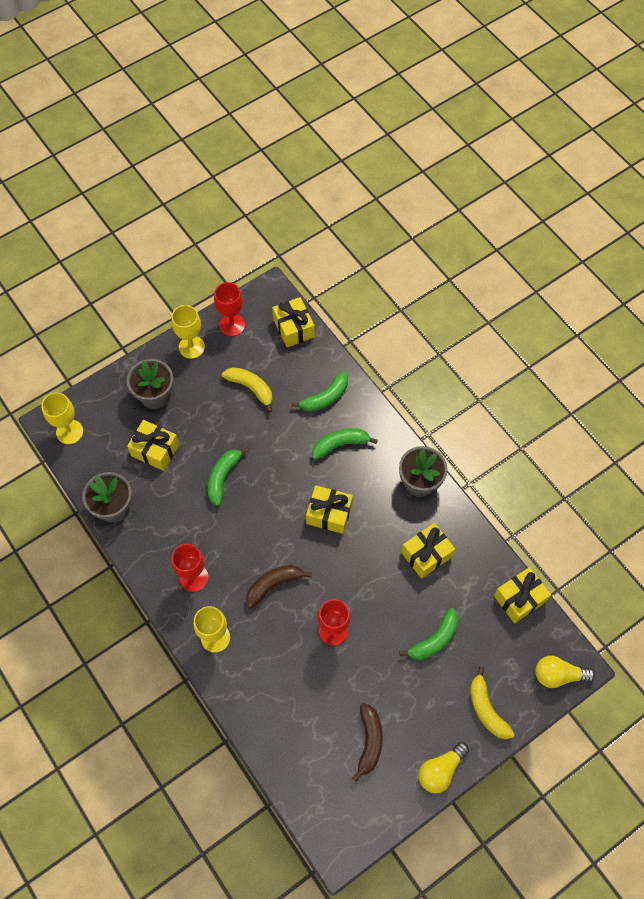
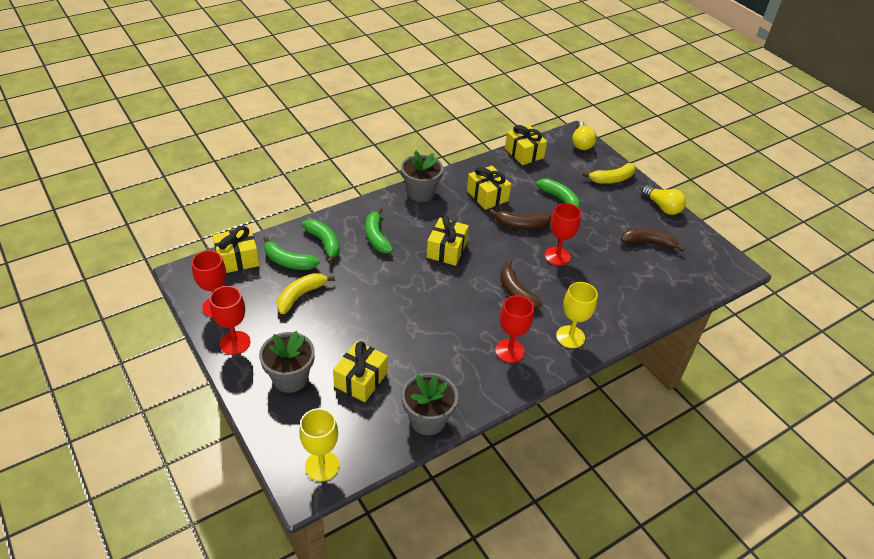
camera: 90 degrees left, 20 degrees down
yellow goblet [171,305,205,359] -> red goblet [210,286,251,355]
green banana [208,447,249,506] -> green banana moved to [263,237,320,270]
none -> brown banana [489,209,551,229]

